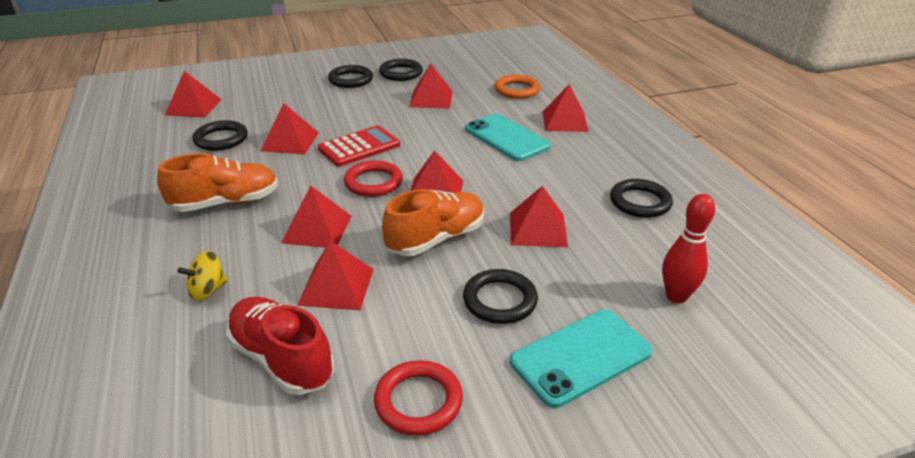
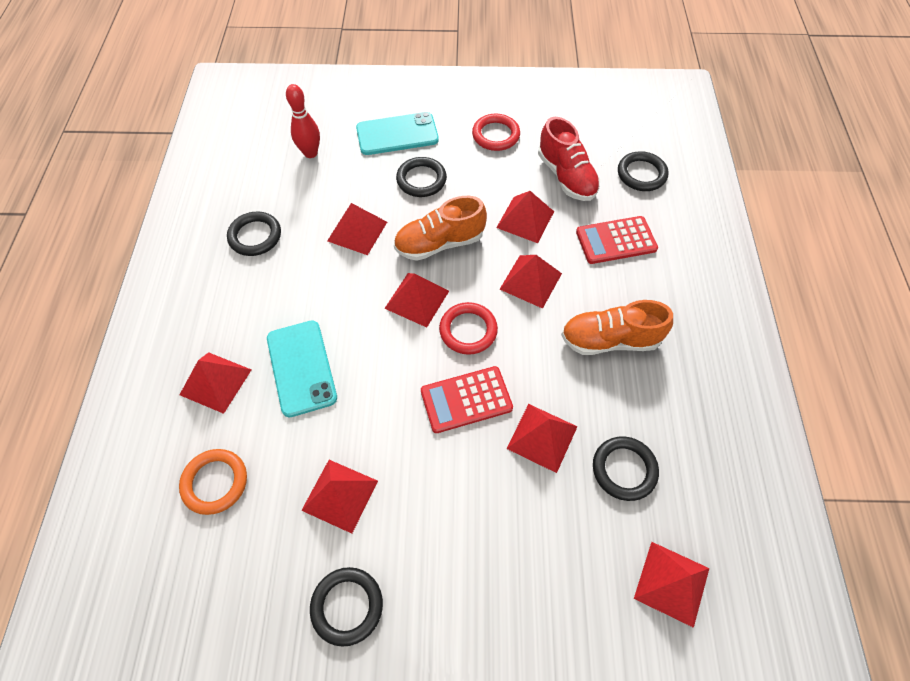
camera: 160 degrees left, 25 degrees up
yellow spinning top [178,251,228,301] -> red calculator [576,216,658,264]
black ring [328,65,373,88] -> black ring moved to [618,151,668,191]

